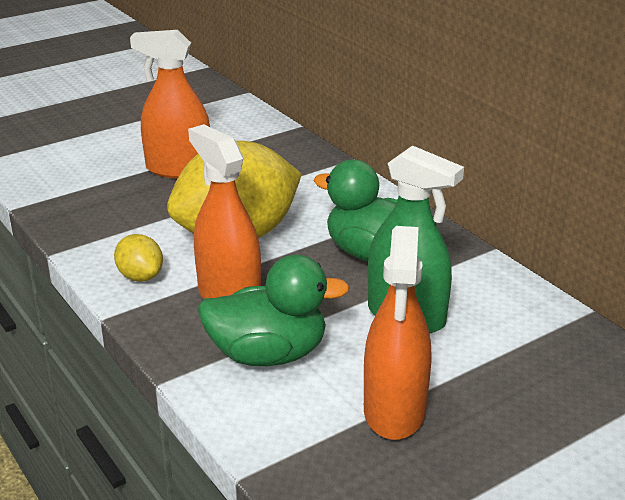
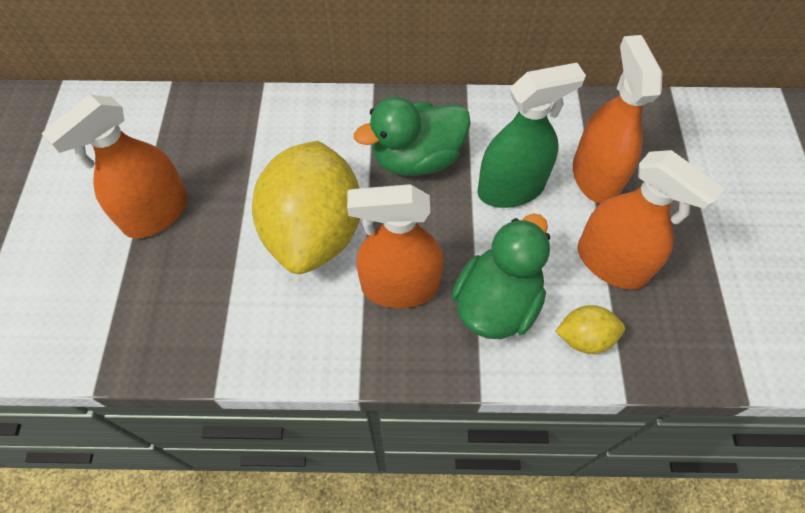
camera: 55 degrees left, 30 degrees up
yellow lemon [114,234,163,282] -> yellow lemon moved to [555,305,625,354]
none -> orange spray bottle [573,35,663,204]

